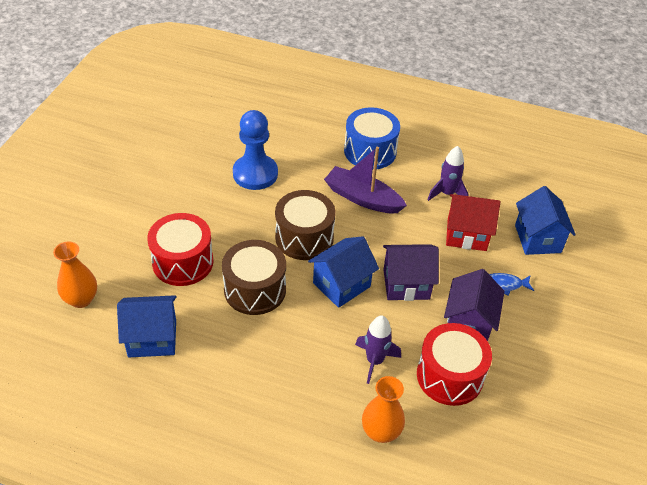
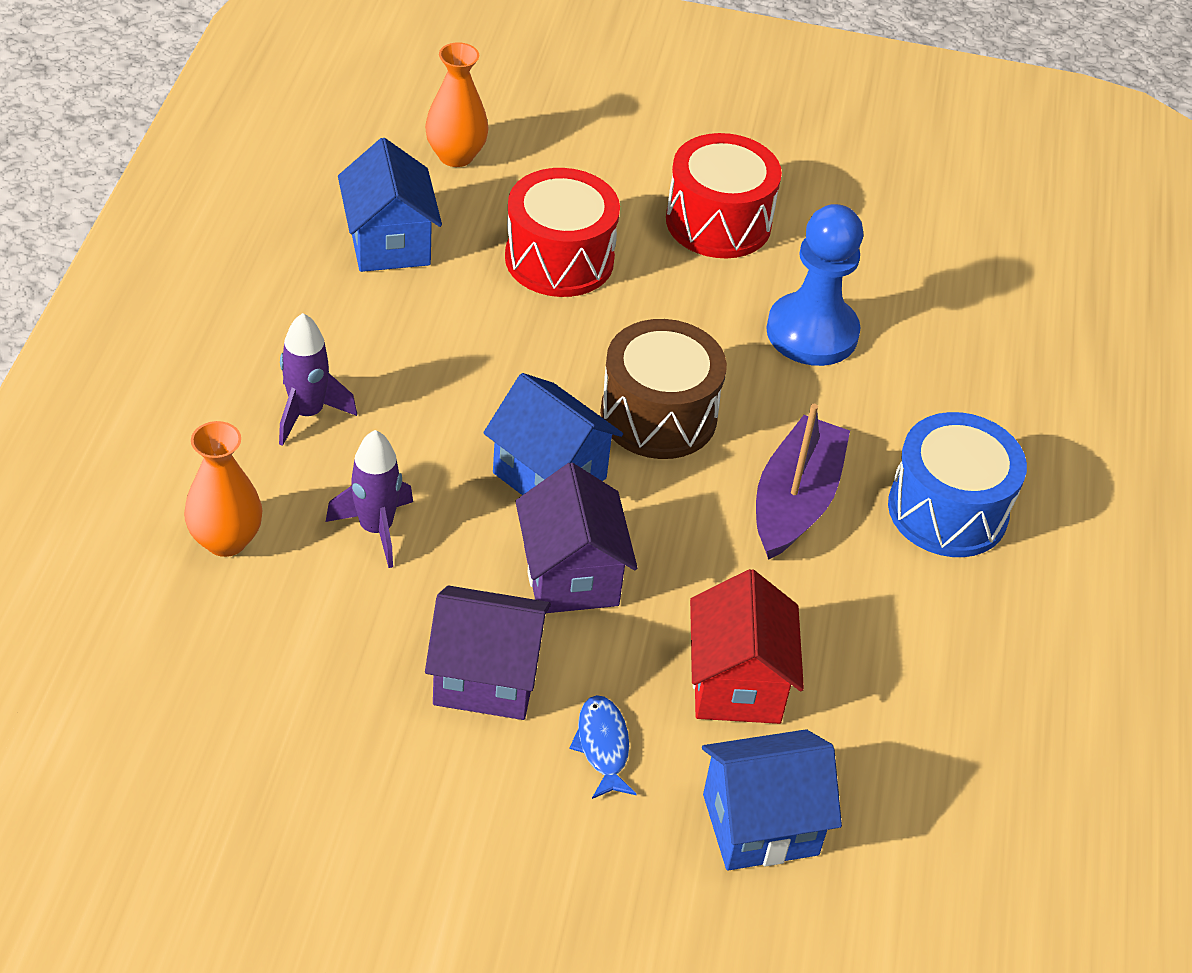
camera: 80 degrees right, 0 degrees up
brown drum [222,240,286,315] -> none
red drum [417,323,492,406] -> red drum moved to [666,133,782,258]
purple rocket [427,146,469,201] -> purple rocket moved to [279,313,357,446]

